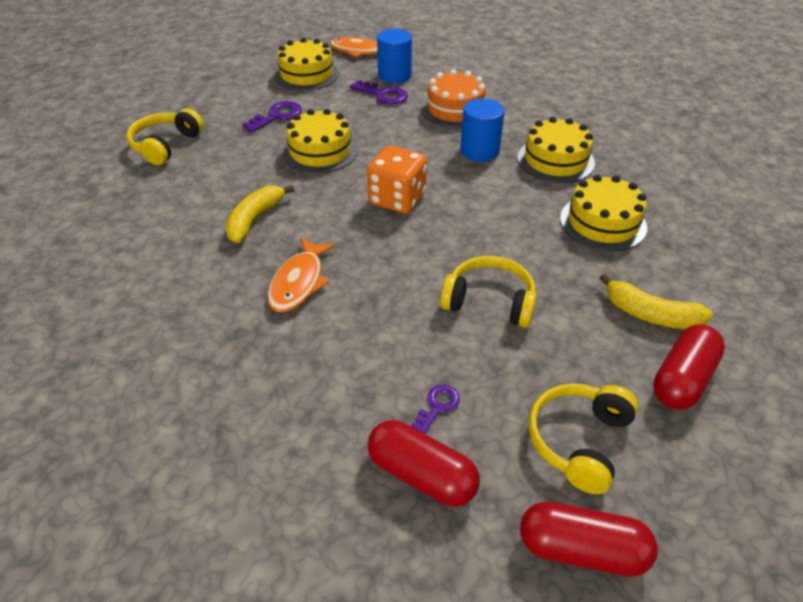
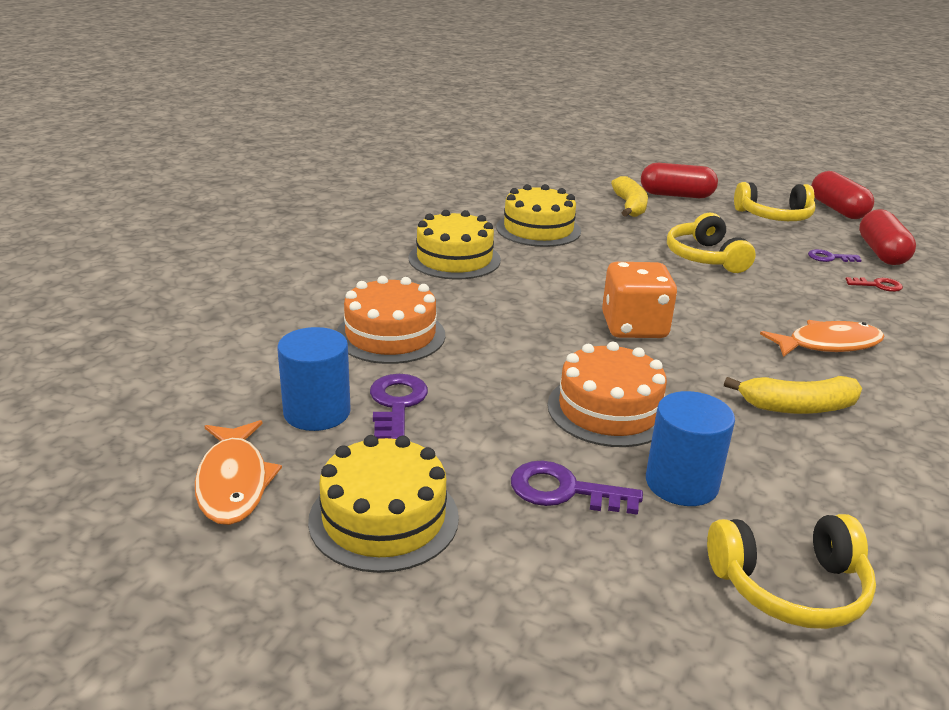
camera: 120 degrees left, 15 degrees down
yellow cake [283,109,358,173] -> orange cake [547,342,667,447]
blue cylinder [460,98,505,162] -> blue cylinder moved to [646,391,735,506]
none -> red key [845,277,903,292]

